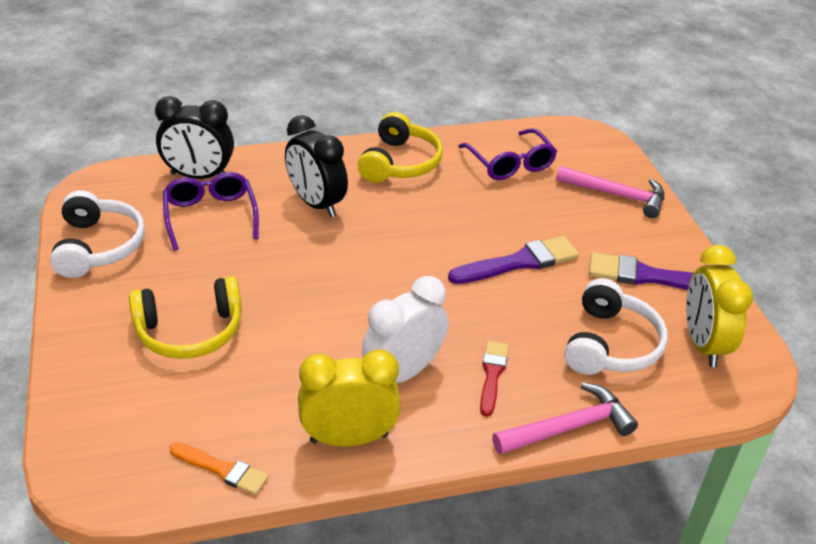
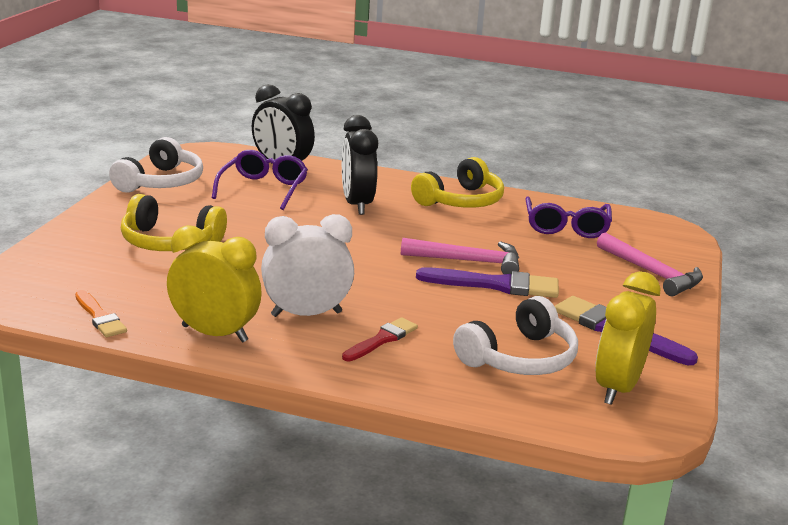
camera: 30 degrees right, 15 degrees down
pink hammer [492,382,638,455] -> pink hammer moved to [401,238,519,274]

